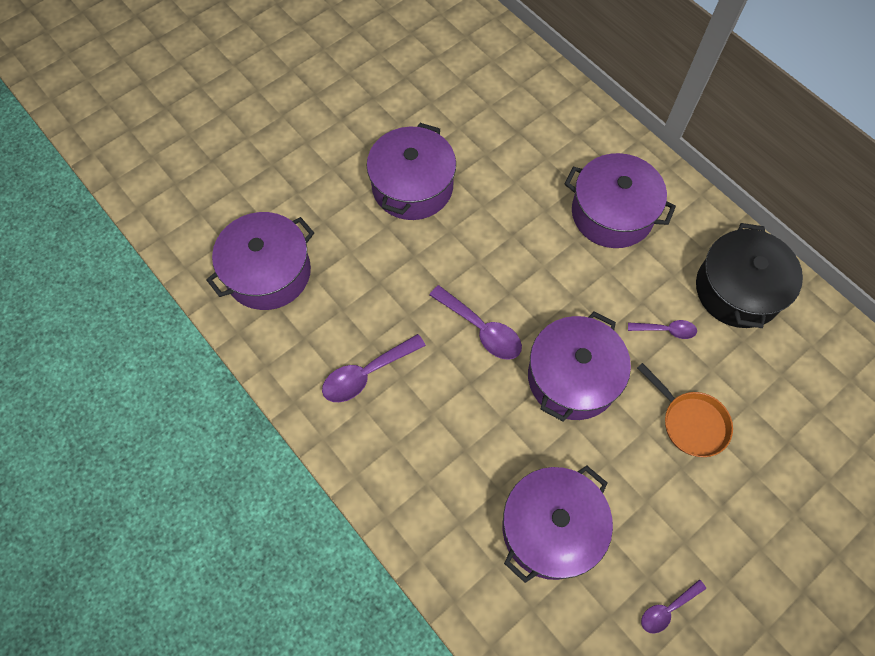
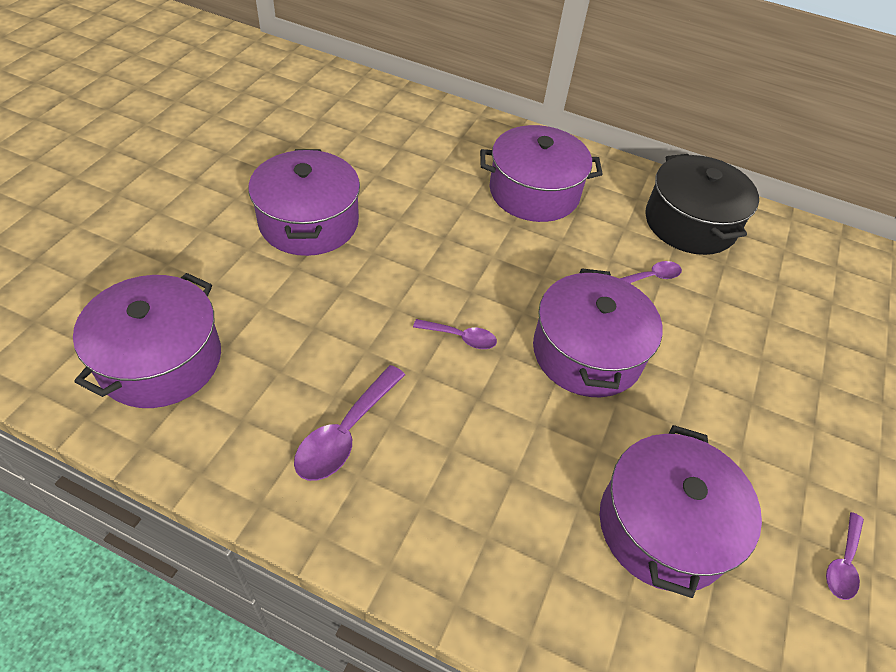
camera: 30 degrees left, 15 degrees down
purple spoon [429,285,522,360] -> purple spoon [413,319,497,349], size x0.61
orange pan [637,363,733,457] -> none

